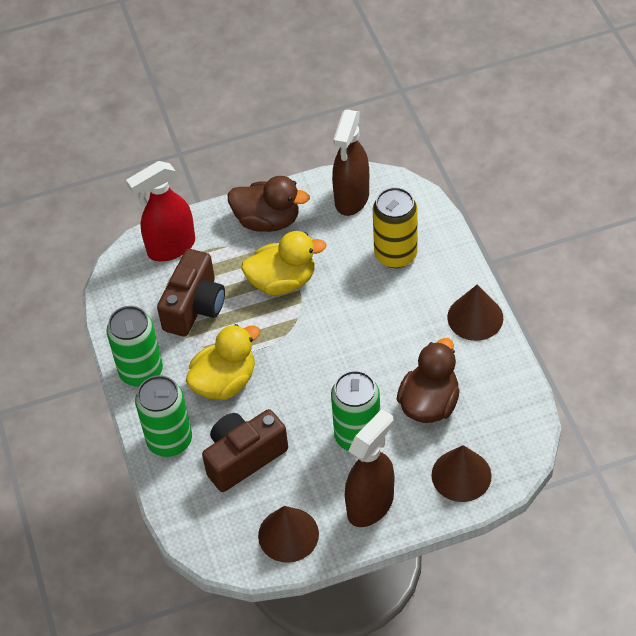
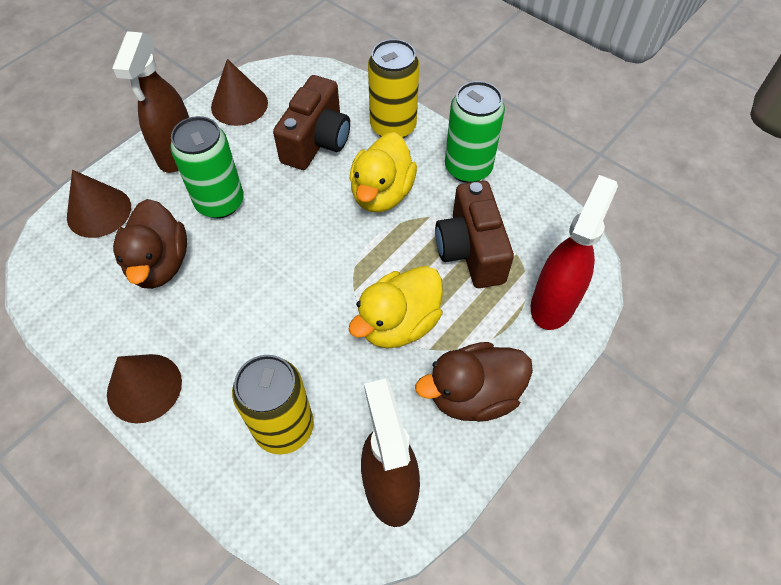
camera: 145 degrees right, 5 degrees up
green can [135,375,192,457] -> yellow can [368,39,419,138]

